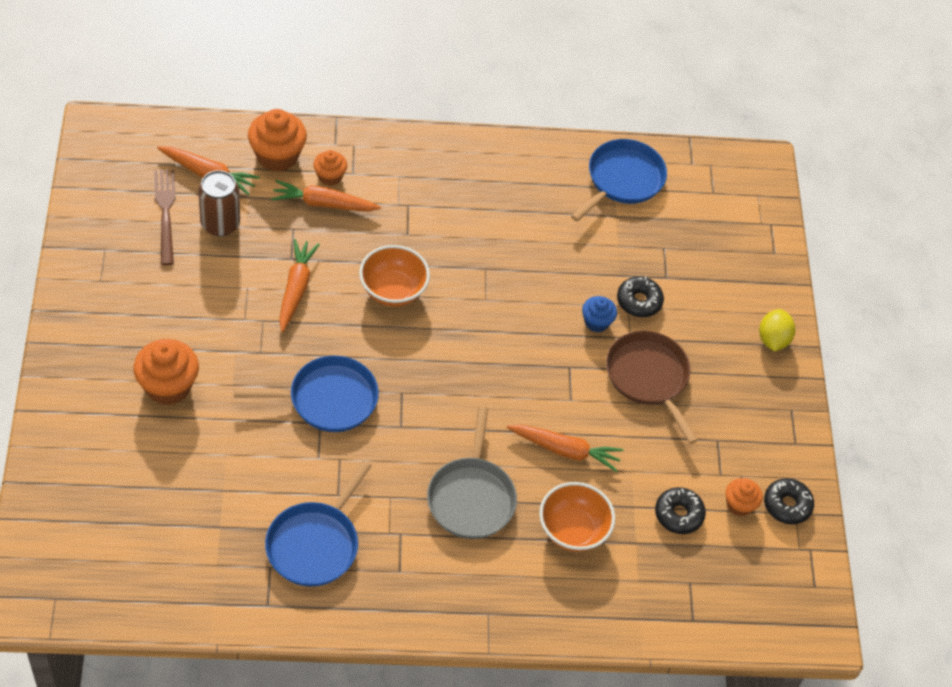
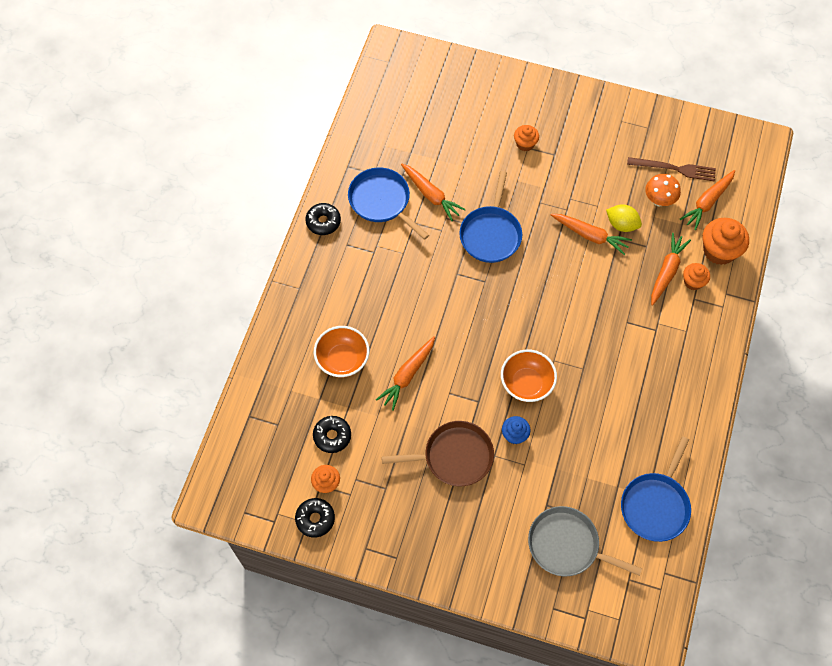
camera: 115 degrees right, 10 degrees up
orange cupcake [133,339,199,405] -> orange cupcake [514,125,539,151], size x0.58
brown can [198,170,240,236] -> orange mushroom [645,174,681,207]
orange bowl [359,245,430,307] -> orange bowl moved to [501,349,557,402]
grey pan [427,406,517,539] -> grey pan moved to [528,506,642,576]
blue pan [571,139,667,222] -> blue pan turned 60 degrees clockwise [621,436,691,542]
black donut [617,276,664,317] -> black donut moved to [305,203,341,235]
yellow lemon [759,309,795,352] -> yellow lemon moved to [606,204,642,232]
none -> orange carrot [401,164,466,221]

